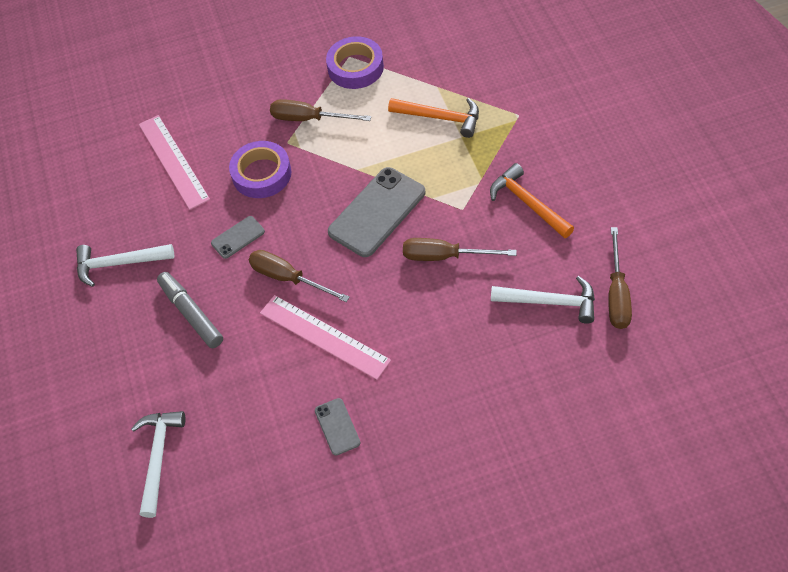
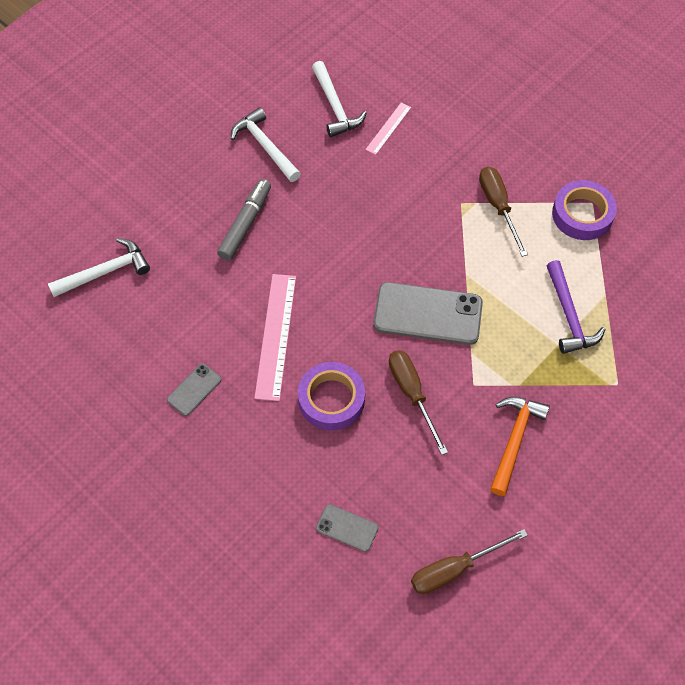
camera: 55 degrees right, 5 degrees up
pink ruler [139,115,210,210] -> pink ruler [365,102,411,155], size x0.55
grey phone [211,216,265,259] -> grey phone moved to [316,504,379,552]
purple tape [229,141,291,198] -> purple tape moved to [298,362,365,430]
brown screwdriver [249,250,350,302] -> none
orange hammer [388,98,479,138] -> purple hammer [546,260,606,354]
white hammer [491,276,595,324] -> white hammer moved to [312,61,367,137]

